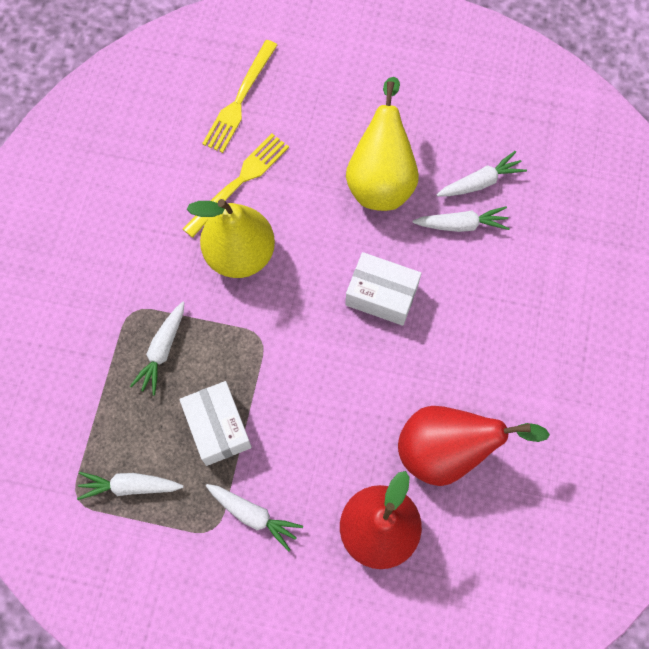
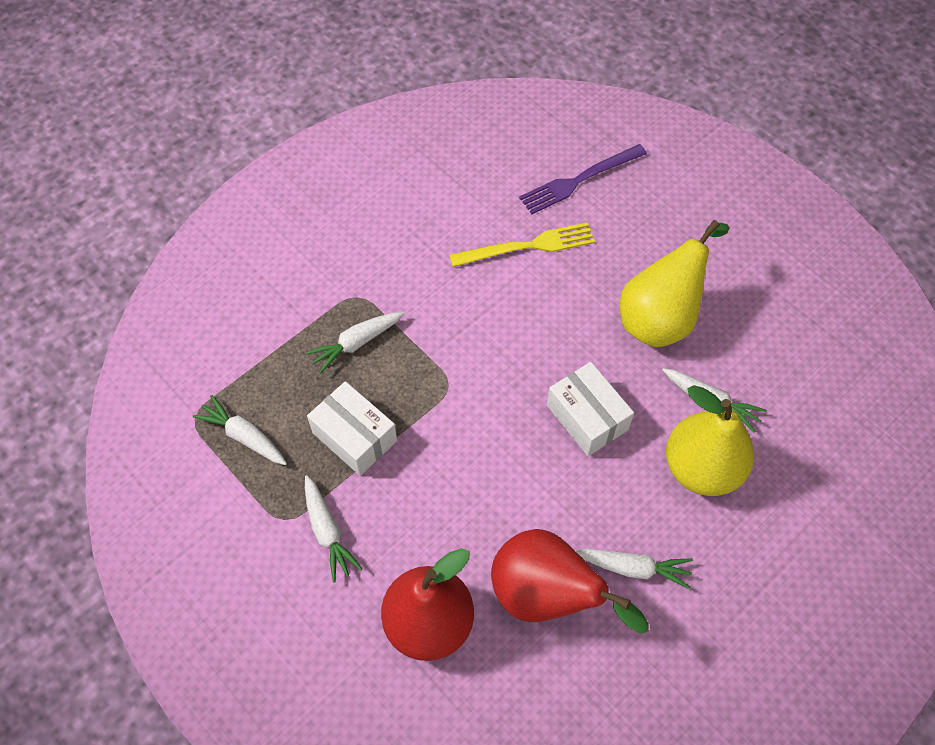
camera: 35 degrees right, 10 degrees down
white box [179,381,252,466] -> white box turned 60 degrees counterclockwise [307,381,397,476]
yellow pear [187,199,275,278] -> yellow pear moved to [666,385,754,496]
yellow fork [202,40,277,153] -> purple fork [519,144,647,214]
white carrot [436,151,527,196] -> white carrot moved to [575,549,693,589]

